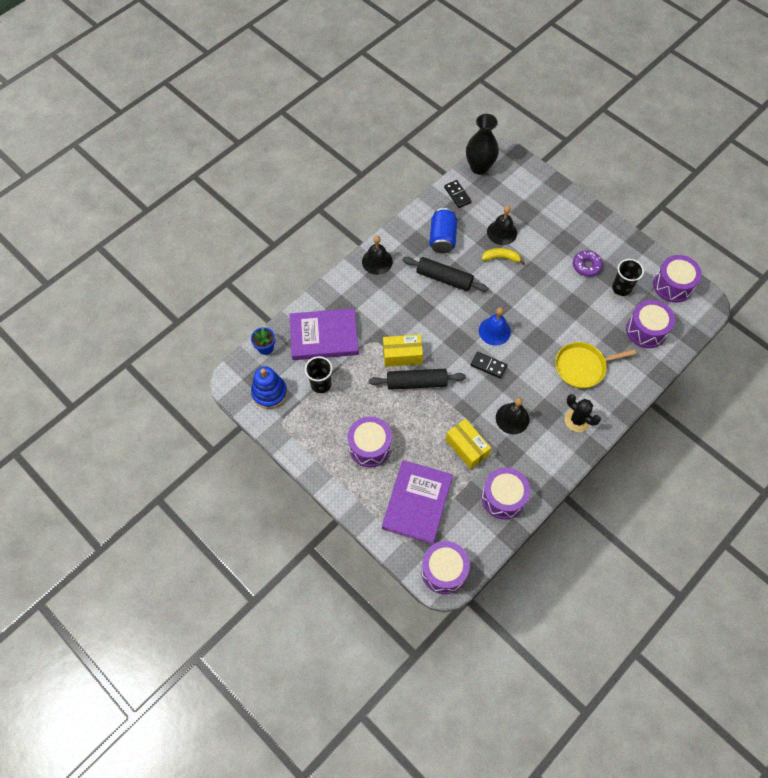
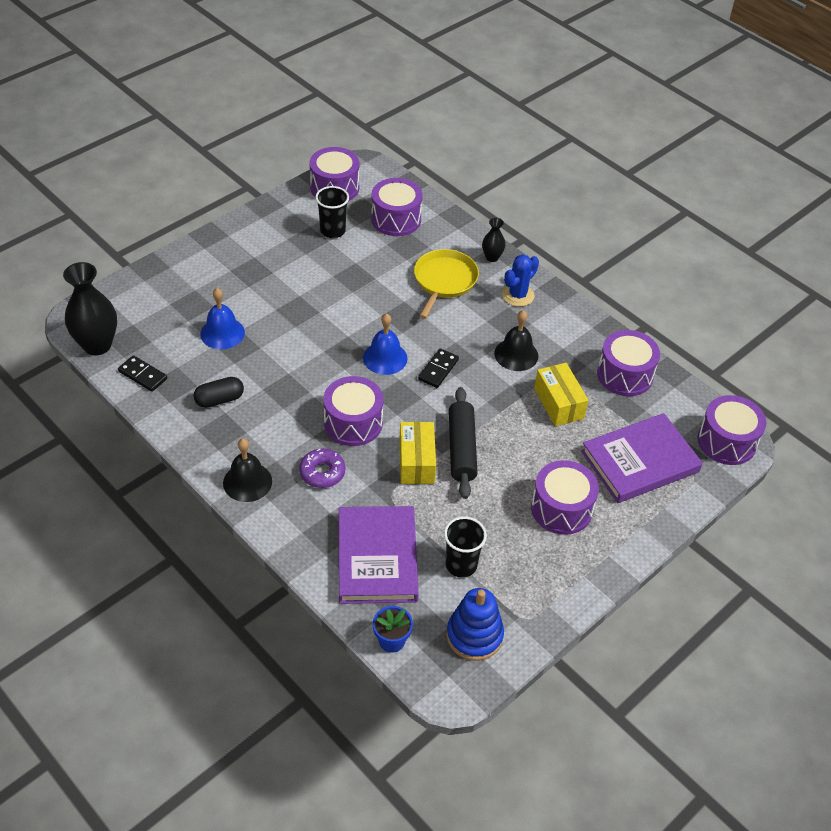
camera: 90 degrees left, 15 degrees down
purple book [382,460,453,544] -> purple book turned 45 degrees counterclockwise [581,413,703,503]
black rolling pin [403,257,488,292] -> none
blue can [429,208,457,254] -> black capsule [193,377,244,408]
black domino [444,180,472,208] -> black domino turned 60 degrees clockwise [118,355,167,392]
yellow box [446,419,491,469] -> yellow box turned 75 degrees counterclockwise [534,363,588,426]
yellow banana [482,248,525,265] -> none
black bell [487,205,517,245] -> blue bell [200,288,245,349]
yellow pan [555,342,636,388] -> yellow pan turned 150 degrees counterclockwise [414,249,479,319]
black cactus [565,394,601,432] -> blue cactus [502,254,539,307]
purple donut [573,250,603,277] -> purple donut moved to [299,449,345,488]
none -> purple drum [323,376,383,446]
none -> black vase [482,218,506,262]

